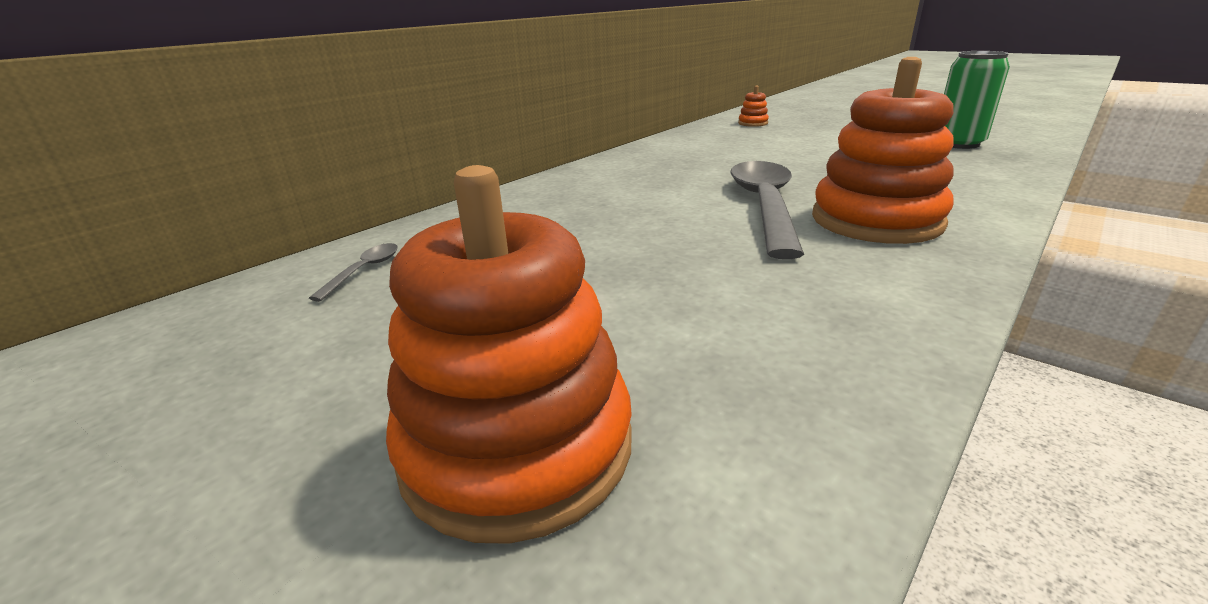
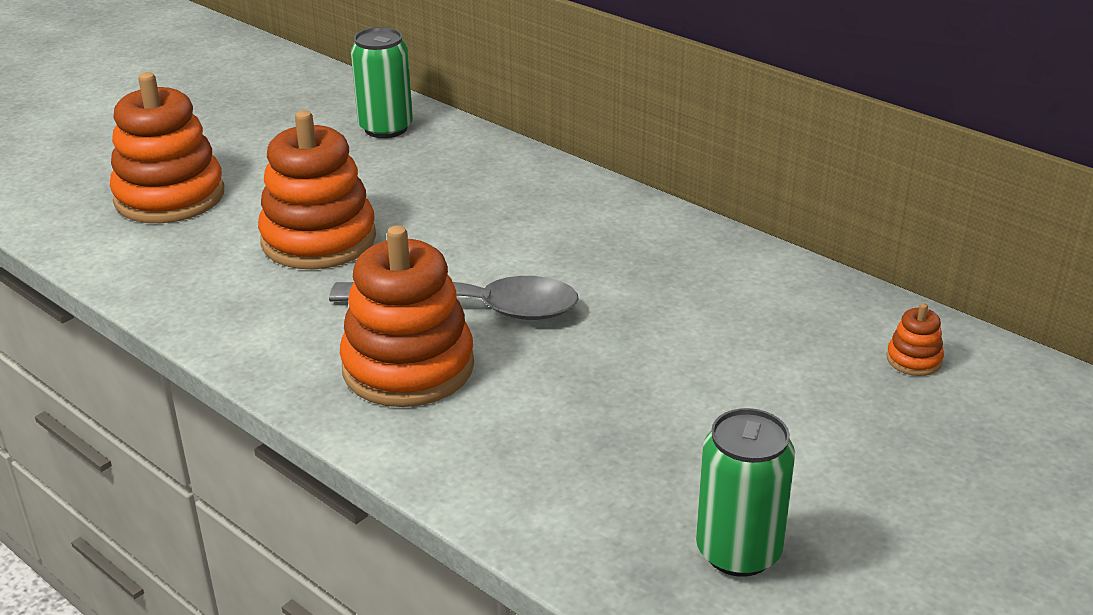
camera: 90 degrees right, 5 degrees up
grey spoon [309,243,398,302] -> green can [351,27,413,138]
none -> orange stacking toy [258,110,376,269]

